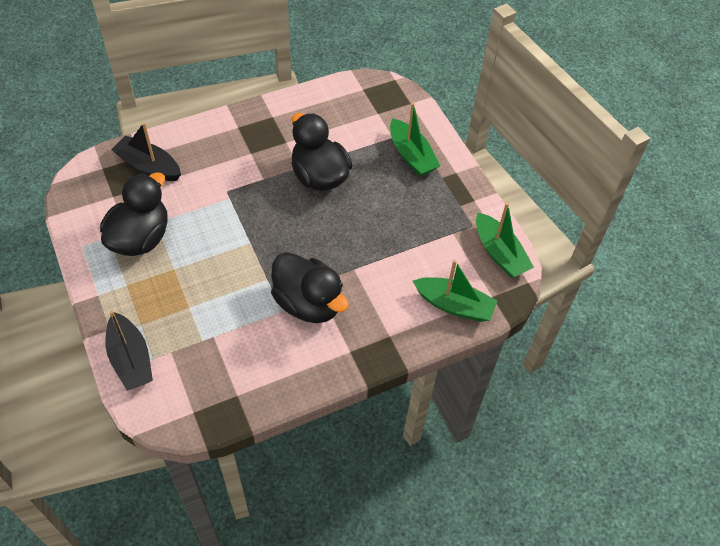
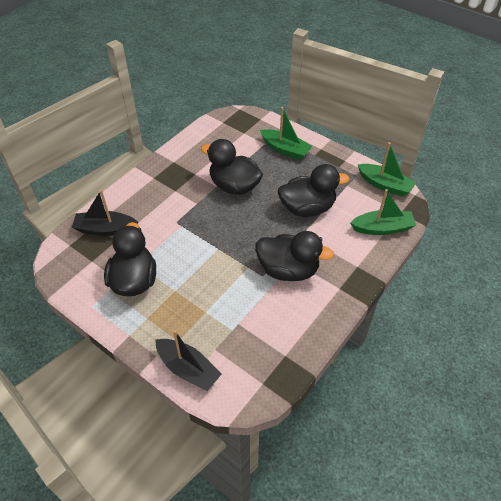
camera: 25 degrees left, 5 degrees down
none -> black duck [278,164,349,217]

